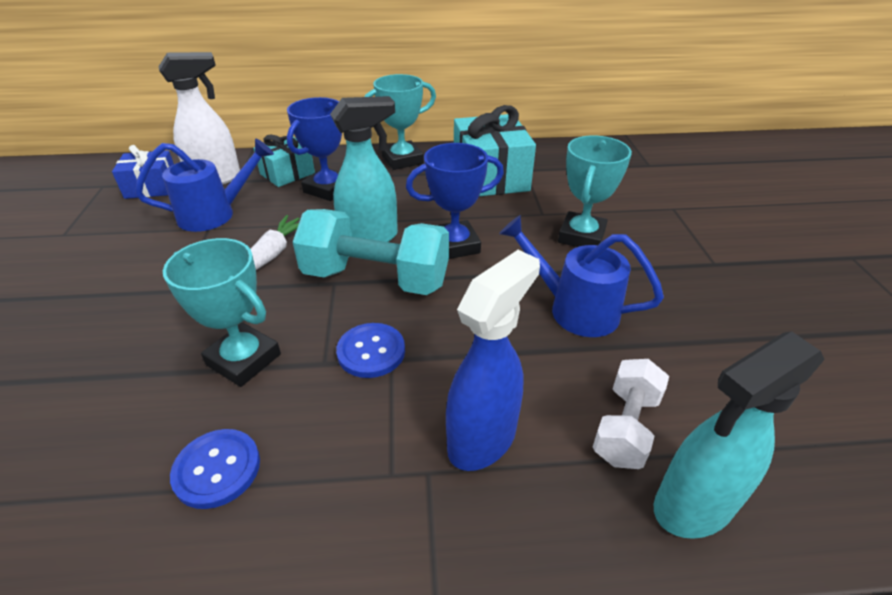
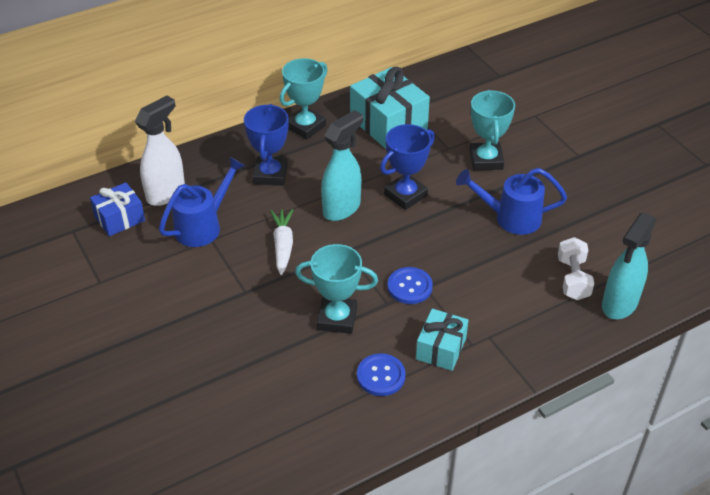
camera: 25 degrees left, 5 degrees up
turquoise gift [254,135,315,187] -> turquoise gift moved to [416,309,468,371]
turquoise dumbbell [293,209,449,295] -> none
blue spray bottle [446,250,540,471] -> none

